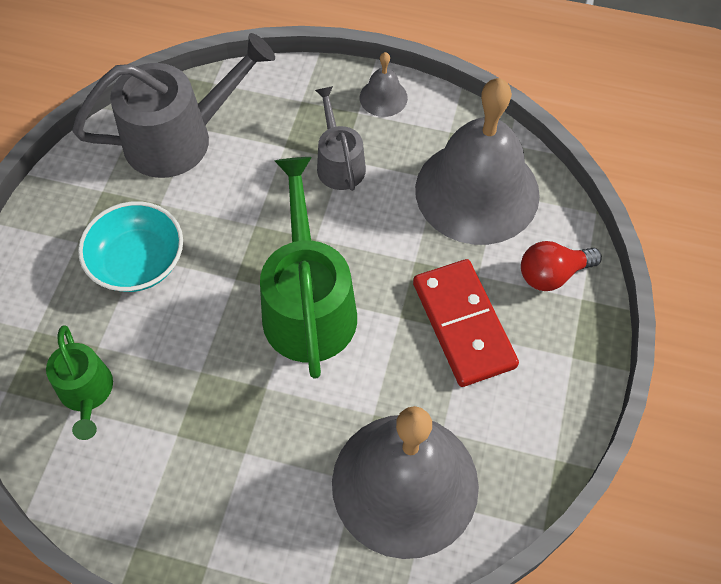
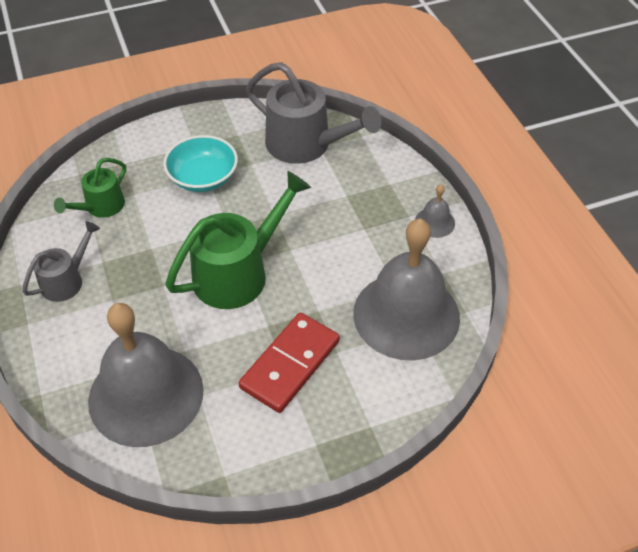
camera: 55 degrees right, 10 degrees down
grey watering can [315,86,366,191] -> grey watering can moved to [22,221,100,302]
red light bulb [521,241,602,291] -> none

